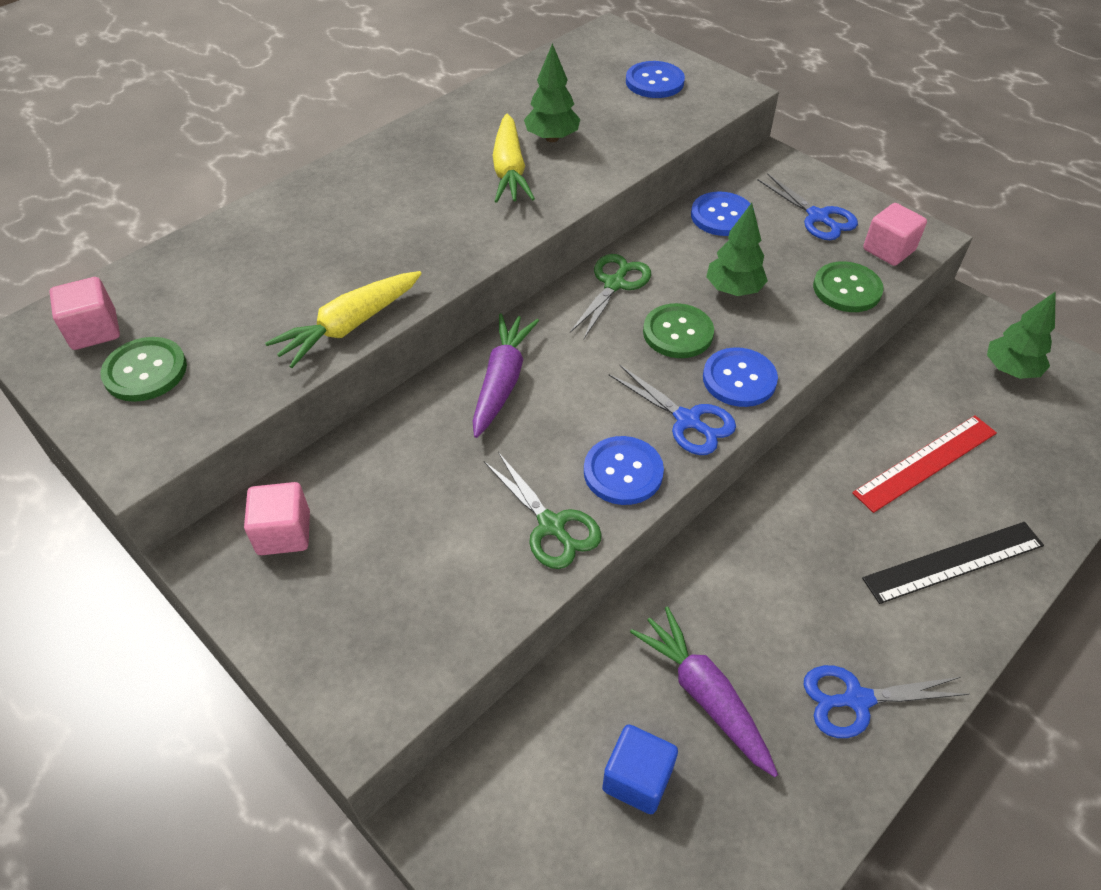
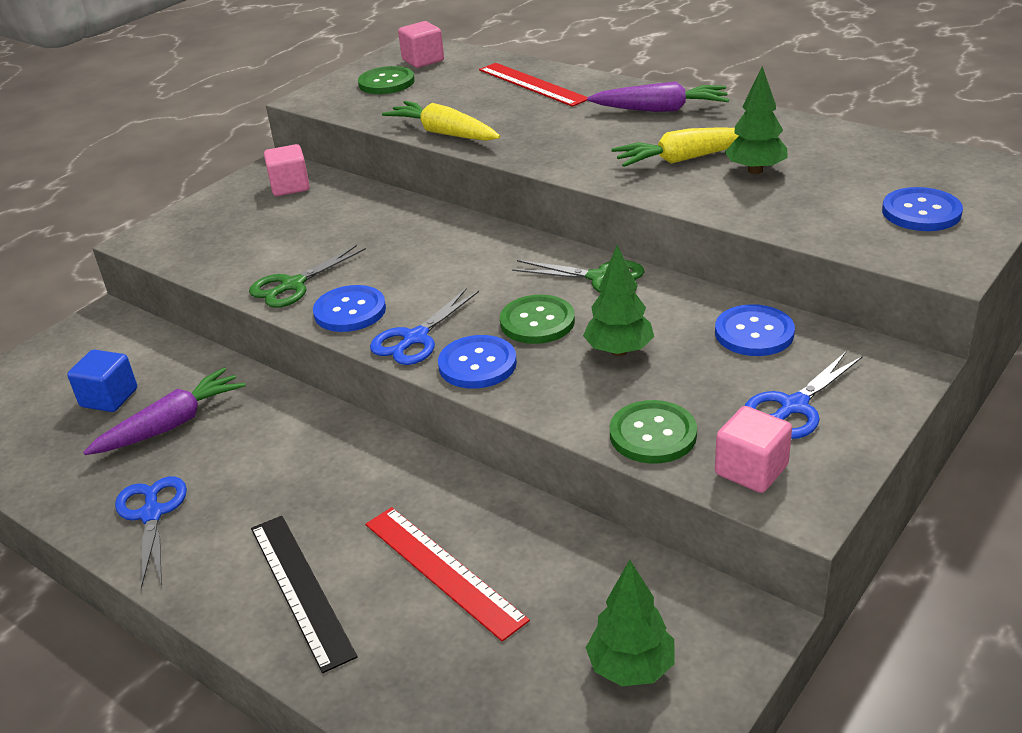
camera: 85 degrees right, 15 degrees down
purple carrot [473,313,539,438] -> purple carrot moved to [587,82,729,112]
none -> red ruler [479,63,587,107]

